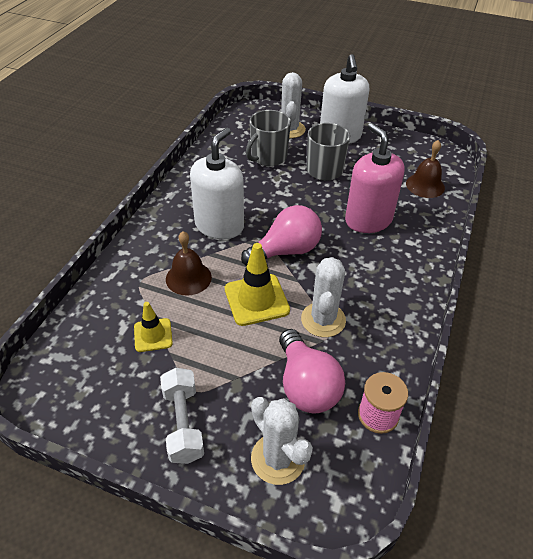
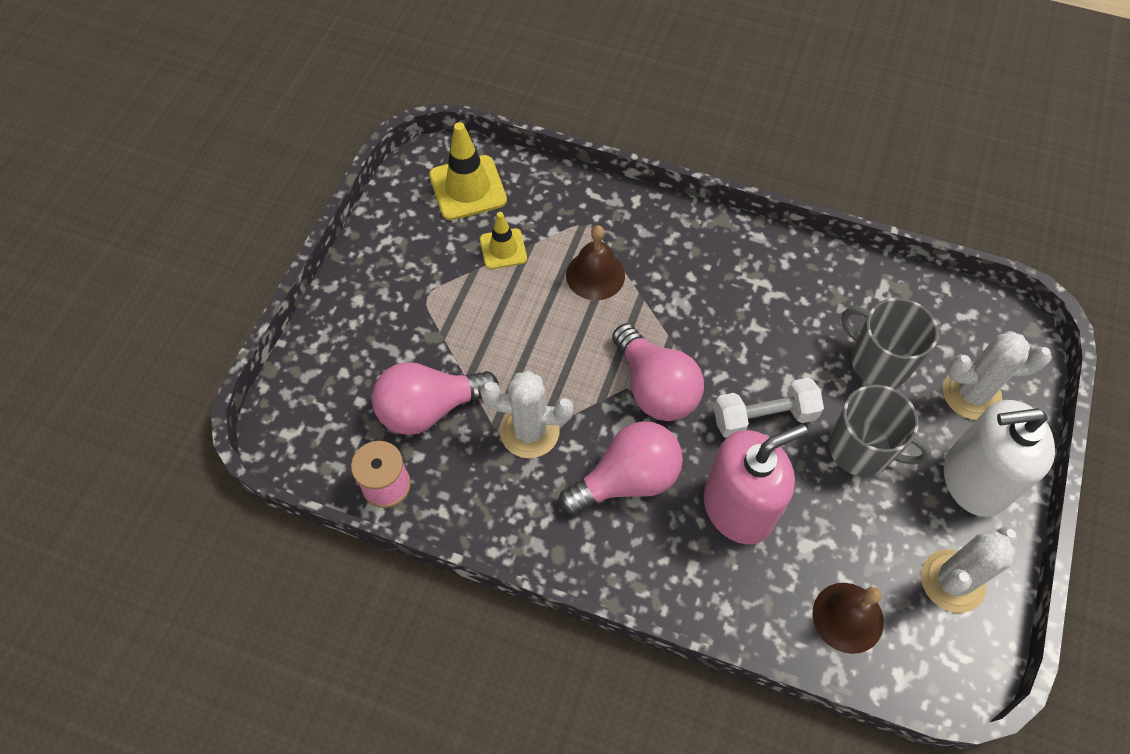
camera: 90 degrees right, 15 degrees up
white dumbbell [160,368,204,464] -> white dumbbell moved to [714,378,824,438]
white soap dispenser [190,128,244,239] -> none
yellow traffic cone [225,243,290,326] -> yellow traffic cone moved to [429,122,507,220]
white cactus [251,397,313,485] -> white cactus moved to [921,527,1018,613]
none -> pink light bulb [559,421,683,516]

